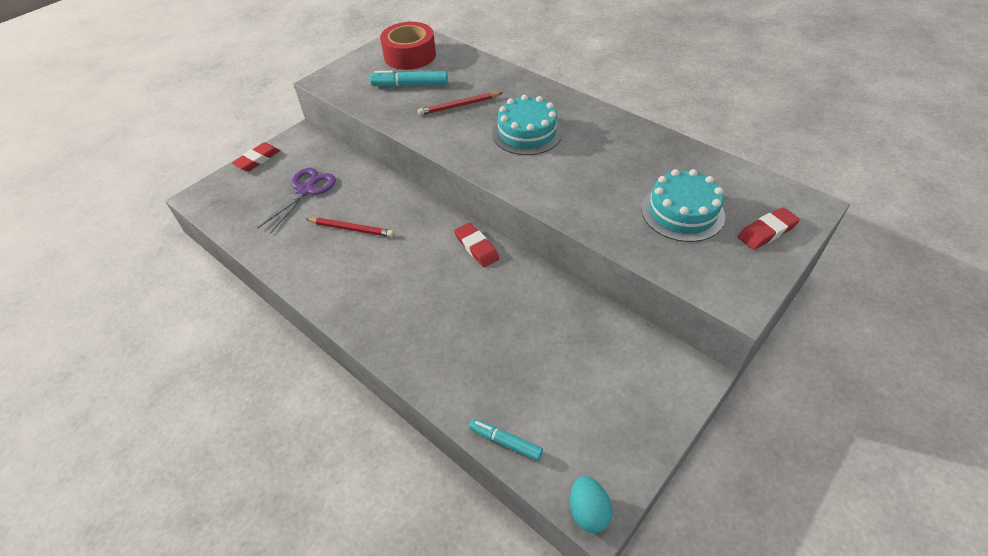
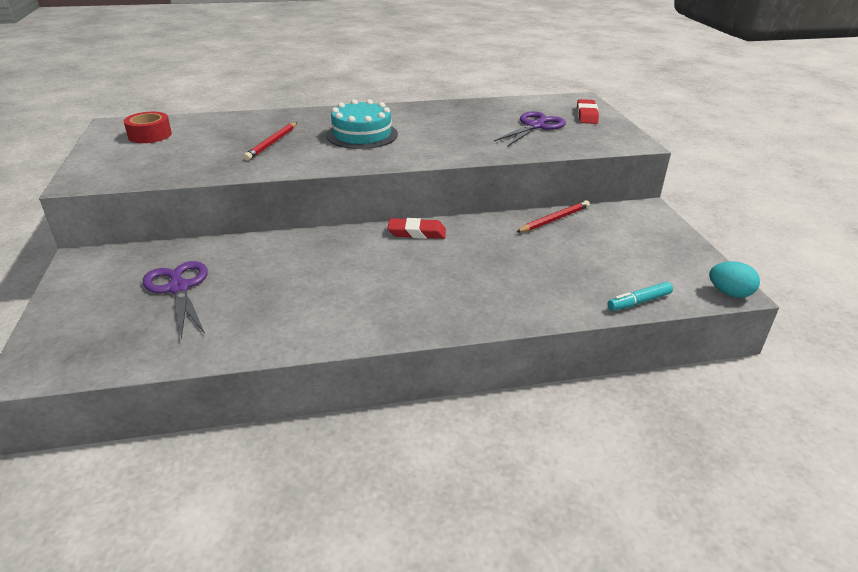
camera: 55 degrees left, 15 degrees down
red eraser [232,142,280,171] -> none
red pencil [306,218,394,237] -> red pencil moved to [516,200,590,232]
turquoise marker [370,71,448,87] -> none
red tape [380,22,436,70] -> red tape [124,112,172,143], size x0.65
turquoise cake [641,169,725,242] -> purple scissors [494,111,566,147]

